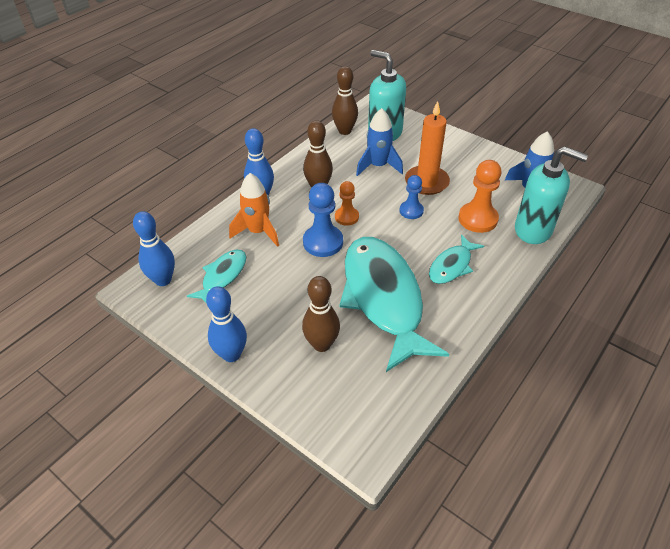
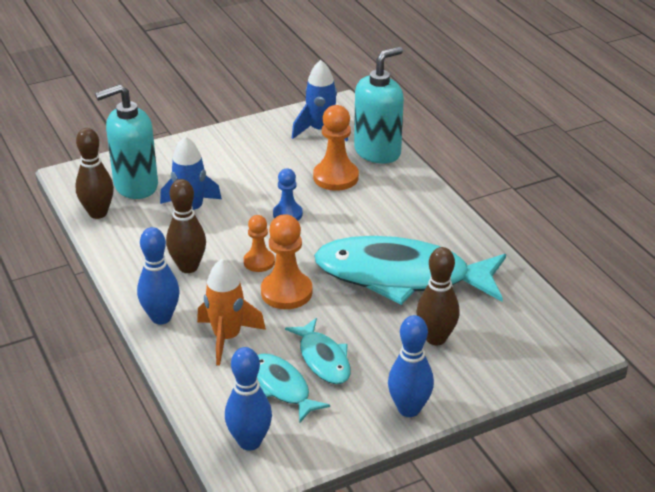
camera: 65 degrees left, 10 degrees down
blue pawn [303,183,343,257] -> orange pawn [261,214,312,309]
orange candle [405,101,450,195] -> none
turquoise fish [429,234,484,284] -> turquoise fish moved to [285,318,351,384]

